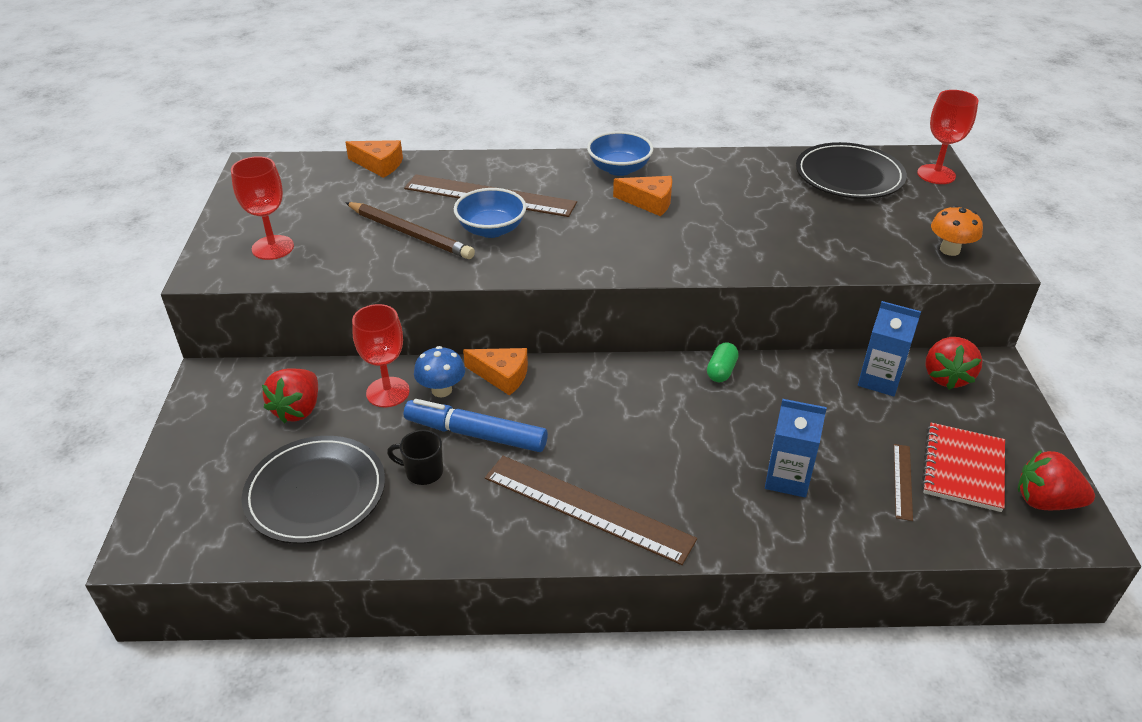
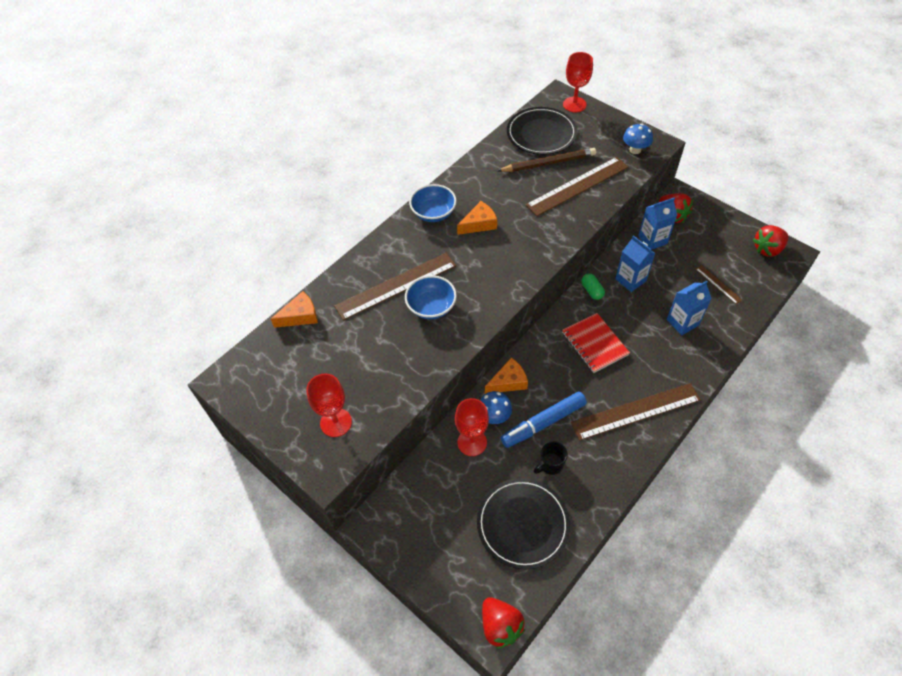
camera: 45 degrees left, 15 degrees up
red strawberry [262,368,318,423] -> red strawberry moved to [482,597,525,649]
brown pencil [345,202,475,259] -> brown pencil moved to [497,148,596,172]
red notebook [921,423,1005,512] -> red notebook moved to [562,313,630,373]
orange mushroom [931,205,983,256] -> blue mushroom [623,124,653,154]
none -> brown ruler [526,157,629,216]
none -> blue carton [615,235,656,292]

